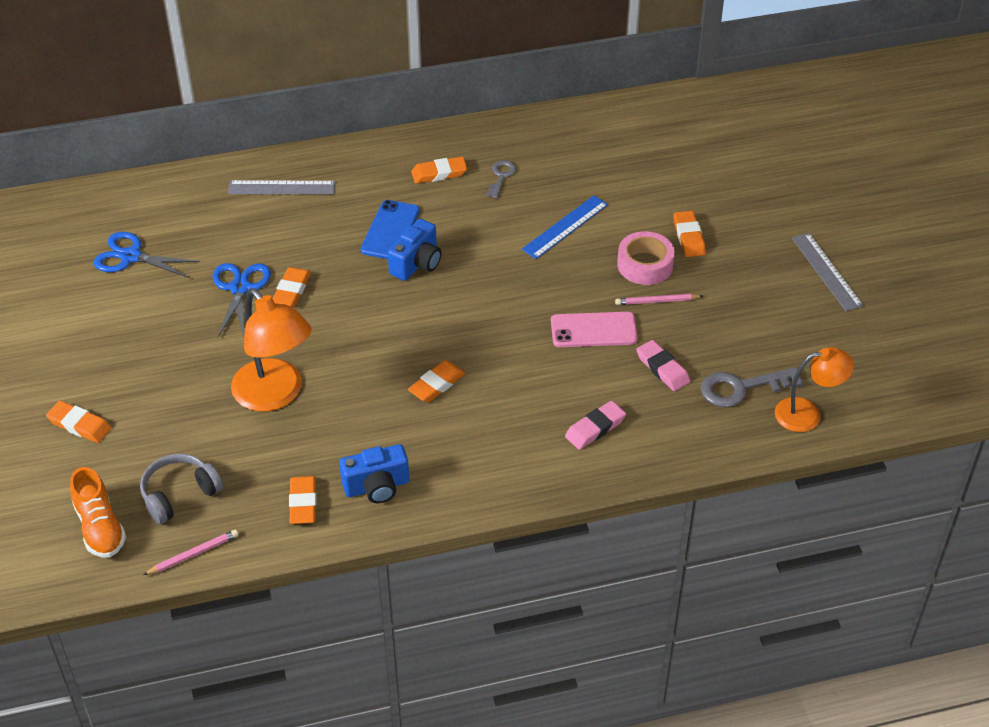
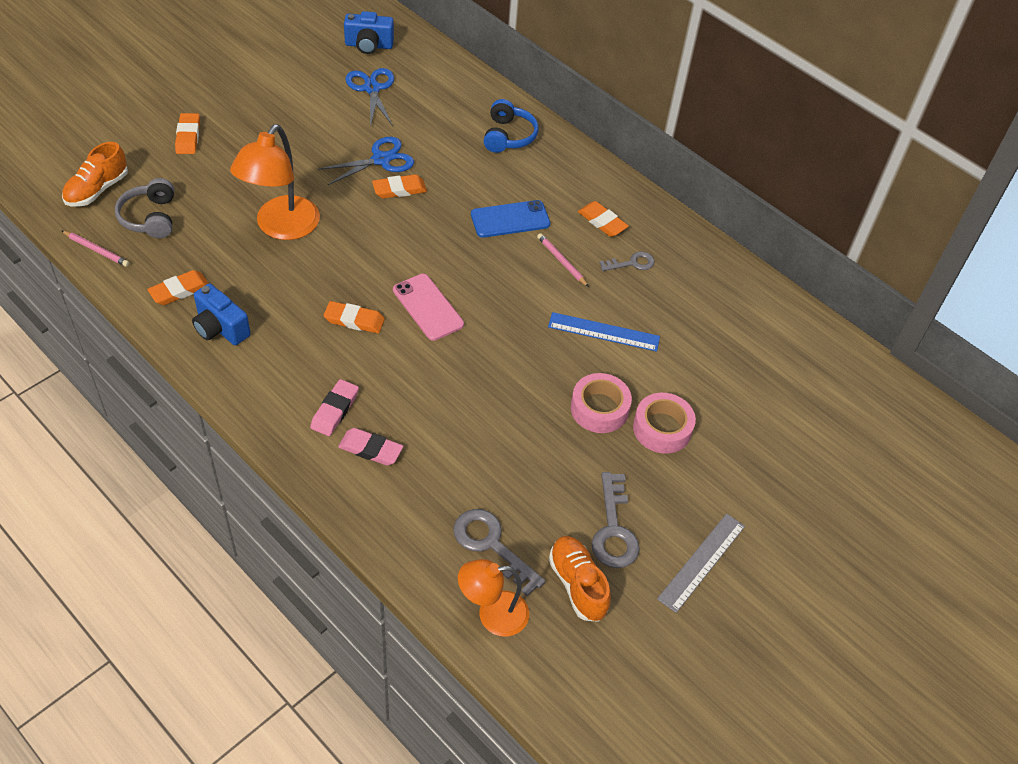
camera: 55 degrees right, 5 degrees up
grey headphones [140,454,223,524] -> grey headphones turned 120 degrees counterclockwise [115,178,174,238]
grey ruler [228,180,336,195] -> blue headphones [484,99,538,153]
blue camera [388,219,441,281] -> blue camera moved to [344,11,394,54]
pink phone [551,312,638,347] -> pink phone moved to [393,274,464,341]
pink pencil [615,294,703,305] -> pink pencil moved to [537,233,589,287]
pink eraser [636,340,690,391] -> pink eraser moved to [310,379,359,436]
orange eraser [673,211,706,257] -> pink tape [633,393,696,453]
orange lamp [775,347,854,432] -> orange lamp turned 120 degrees clockwise [458,559,529,637]
none -> orange shoe [549,536,611,622]
none -> grey key [591,472,640,568]

